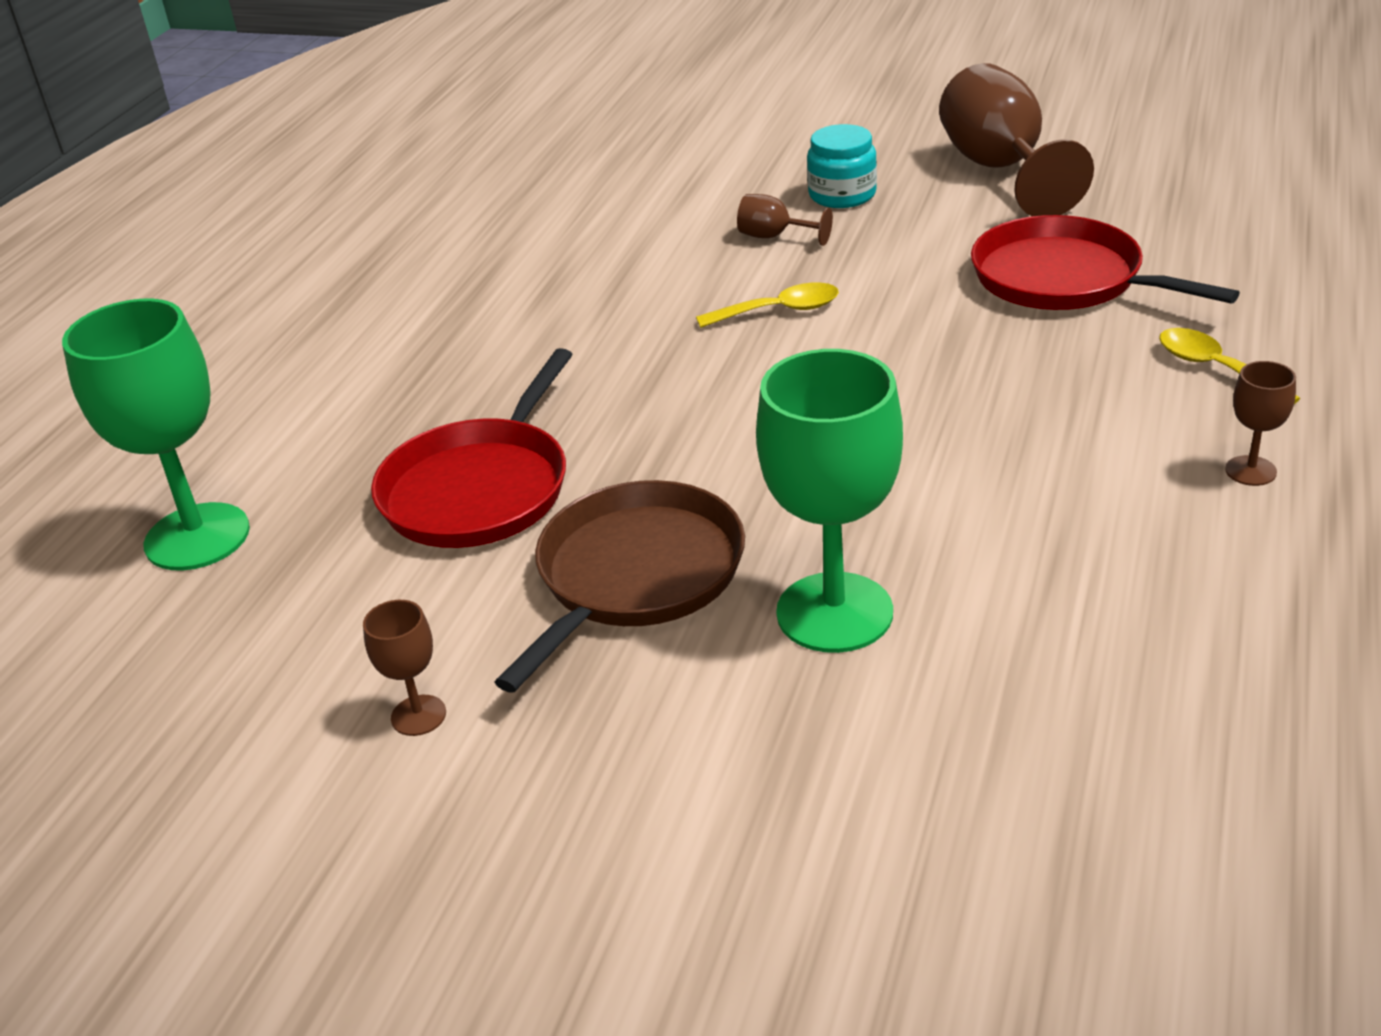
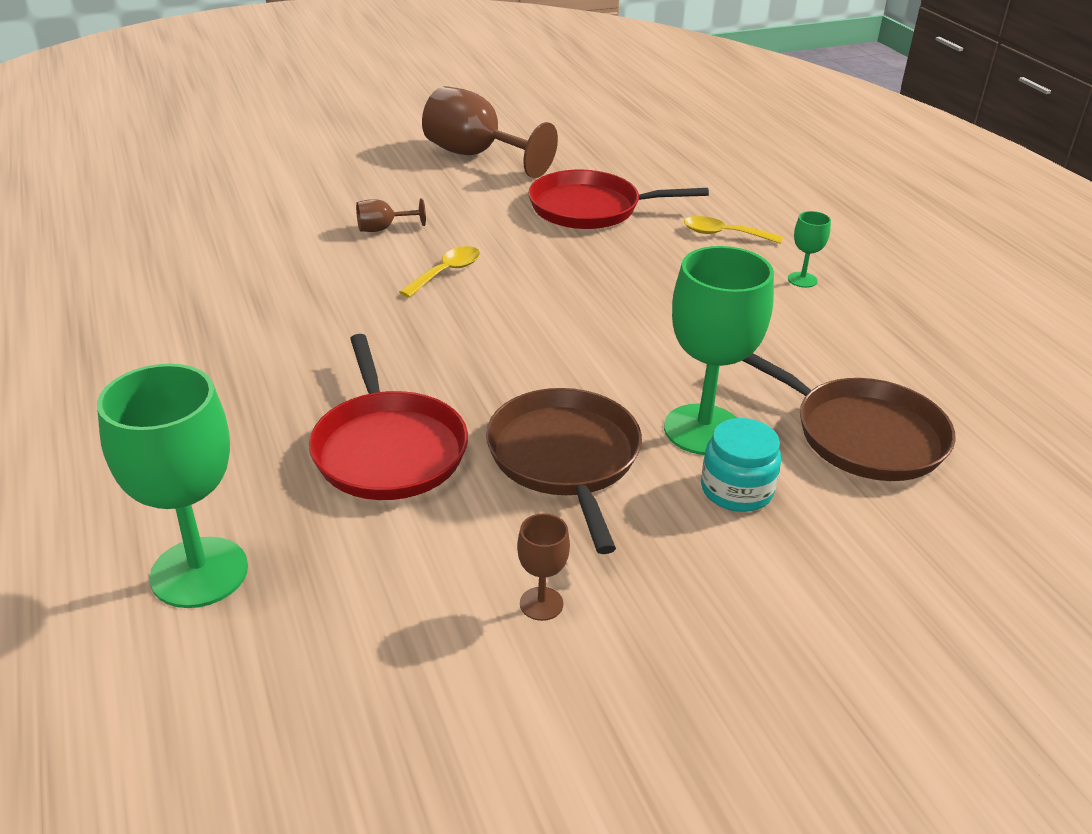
camera: 45 degrees left, 0 degrees up
turquoise jar [807,124,877,208] -> turquoise jar moved to [701,418,781,512]
brown goblet [1225,361,1296,486] -> green goblet [788,211,831,288]
none -> brown pan [742,353,956,481]

